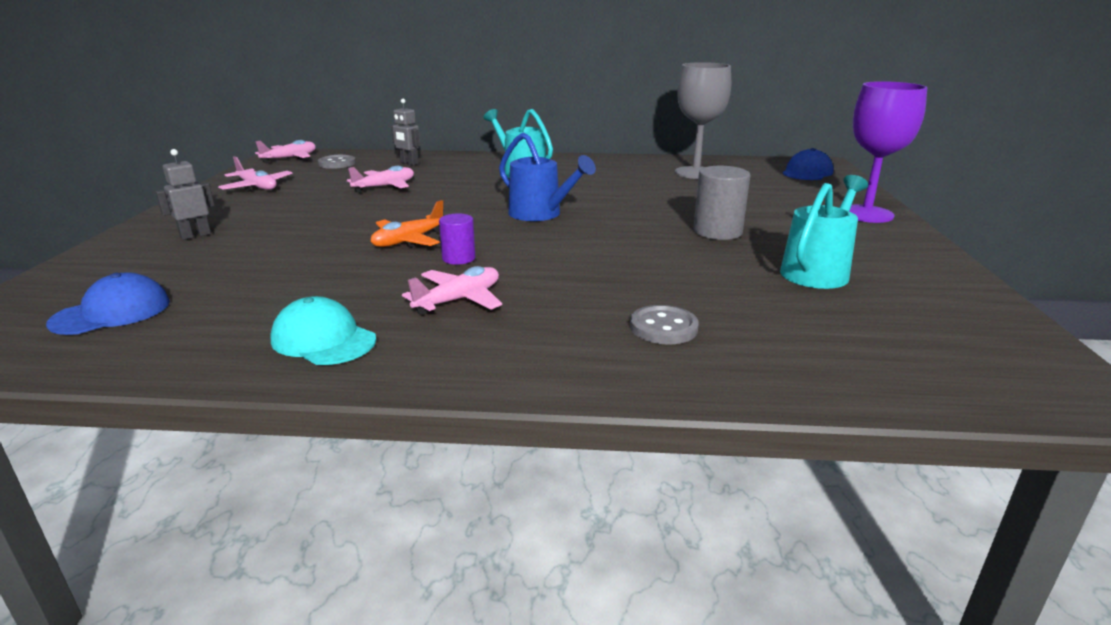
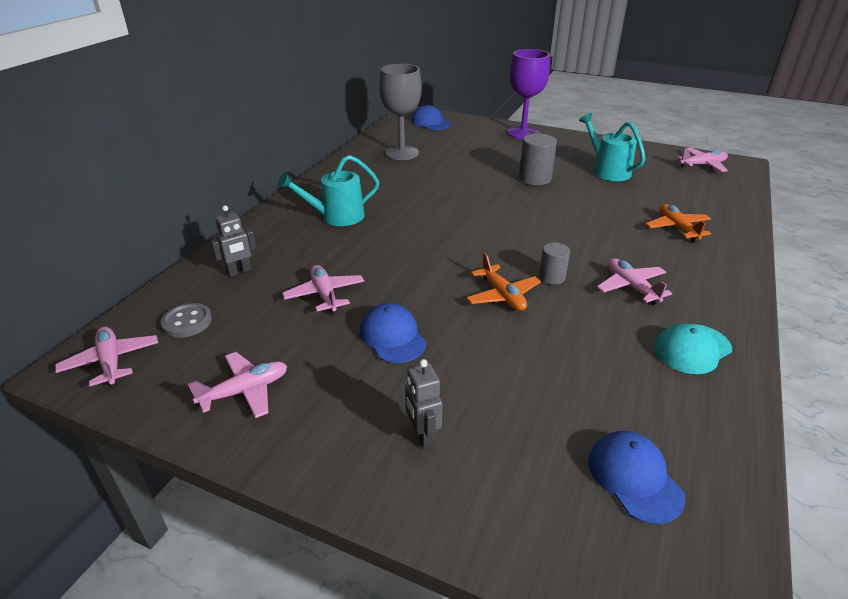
camera: 70 degrees left, 10 degrees up
purple cylinder [439,213,475,265] -> grey cylinder [539,242,570,285]
blue watering can [499,132,596,221] -> none
grey button [630,305,699,344] -> orange plane [645,204,711,242]
none -> blue cap [360,303,427,363]
none -> pink plane [676,148,728,172]

